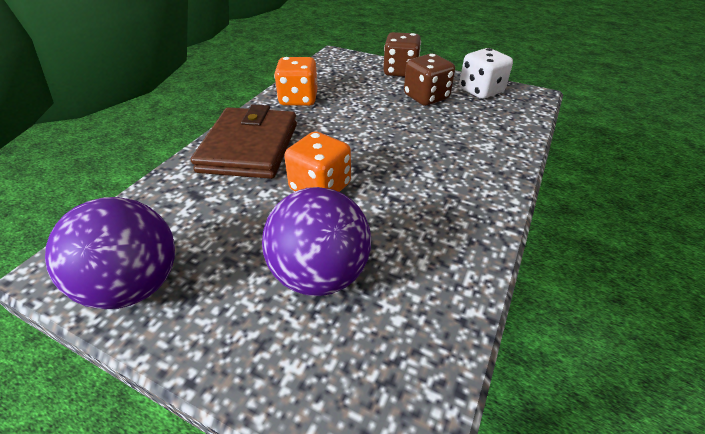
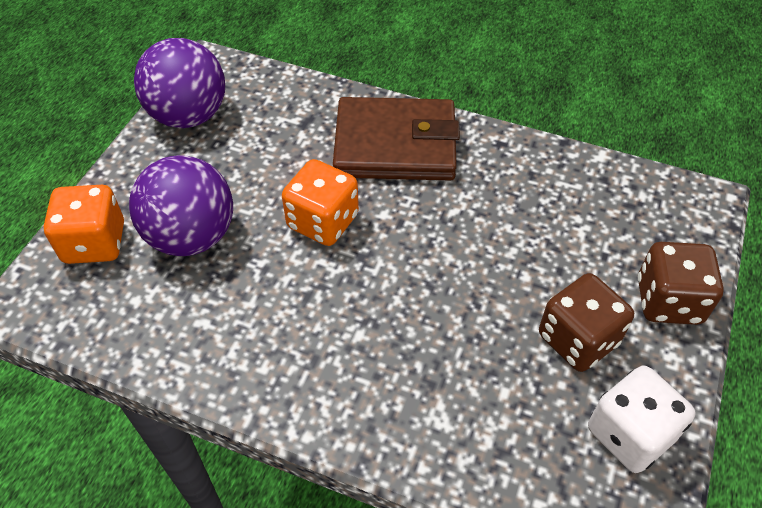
camera: 85 degrees right, 10 degrees up
orange dice [274,57,318,106] -> orange dice moved to [44,185,124,264]

